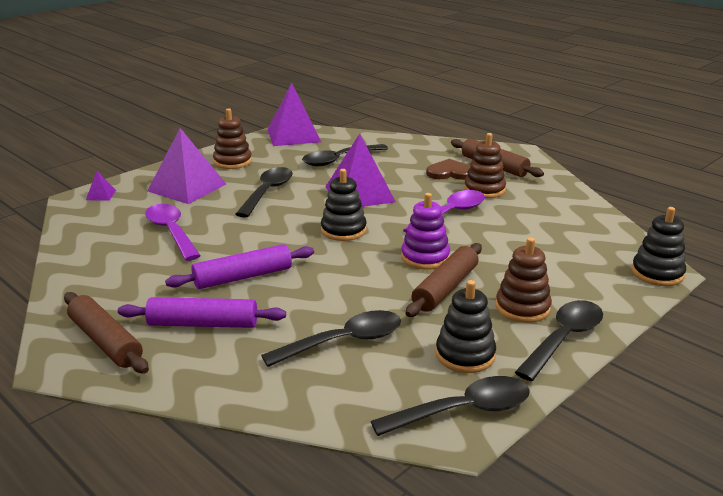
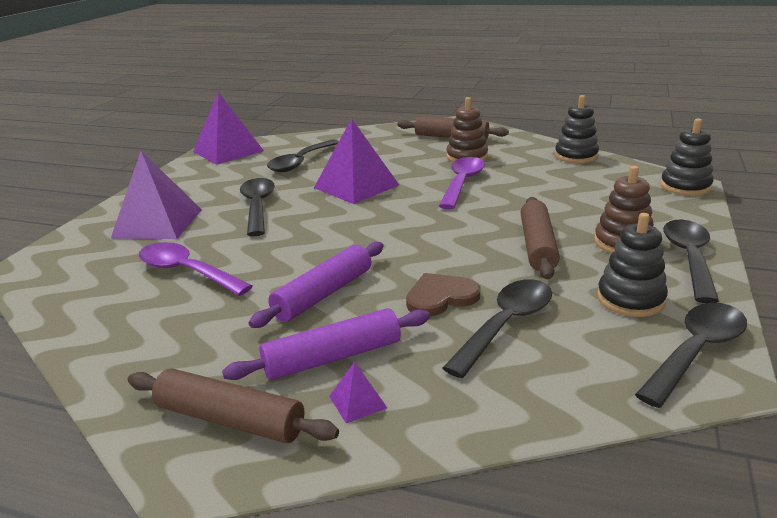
camera: 25 degrees left, 0 degrees up
purple pyramid [86,171,116,200] -> purple pyramid moved to [329,361,387,423]
brown stacking toy [213,108,252,169] -> none
black stacking toy [321,169,367,241] -> black stacking toy moved to [555,95,599,163]
purple stacking toy [401,193,450,270] -> none
brown heart [426,159,470,180] -> brown heart moved to [406,273,480,316]

